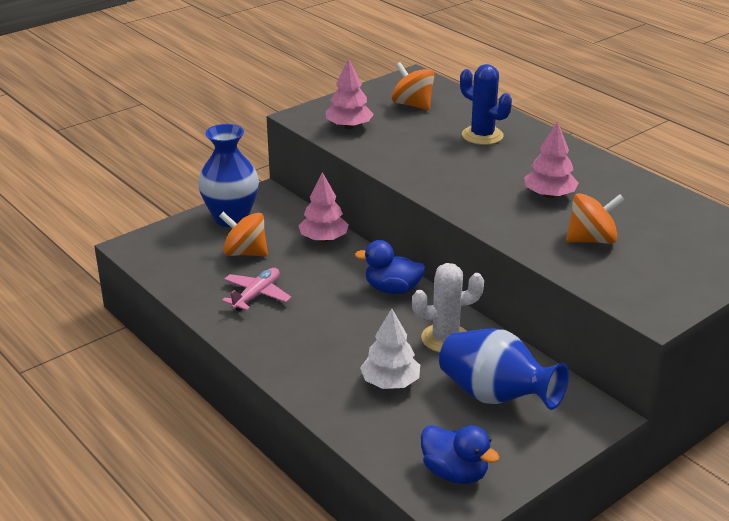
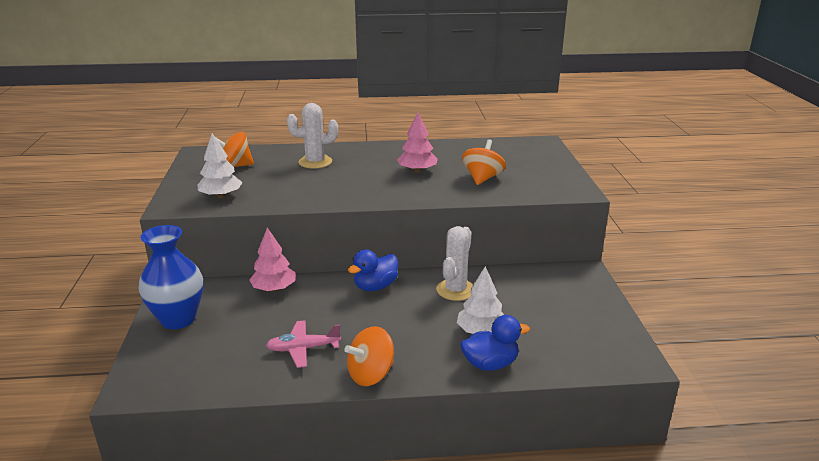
camera: 55 degrees left, 5 degrees down
orange spinning top [219,212,268,256] -> orange spinning top moved to [344,326,394,386]
pink plane [222,268,291,311] -> pink plane turned 75 degrees counterclockwise [266,320,341,368]
pink tree [326,58,374,129] -> white tree [198,133,243,198]
blue duck [421,425,500,484] -> blue duck moved to [460,315,530,371]
blue vase [439,328,569,410] -> none
blue cactus [460,64,512,145] -> white cactus [287,103,338,169]

